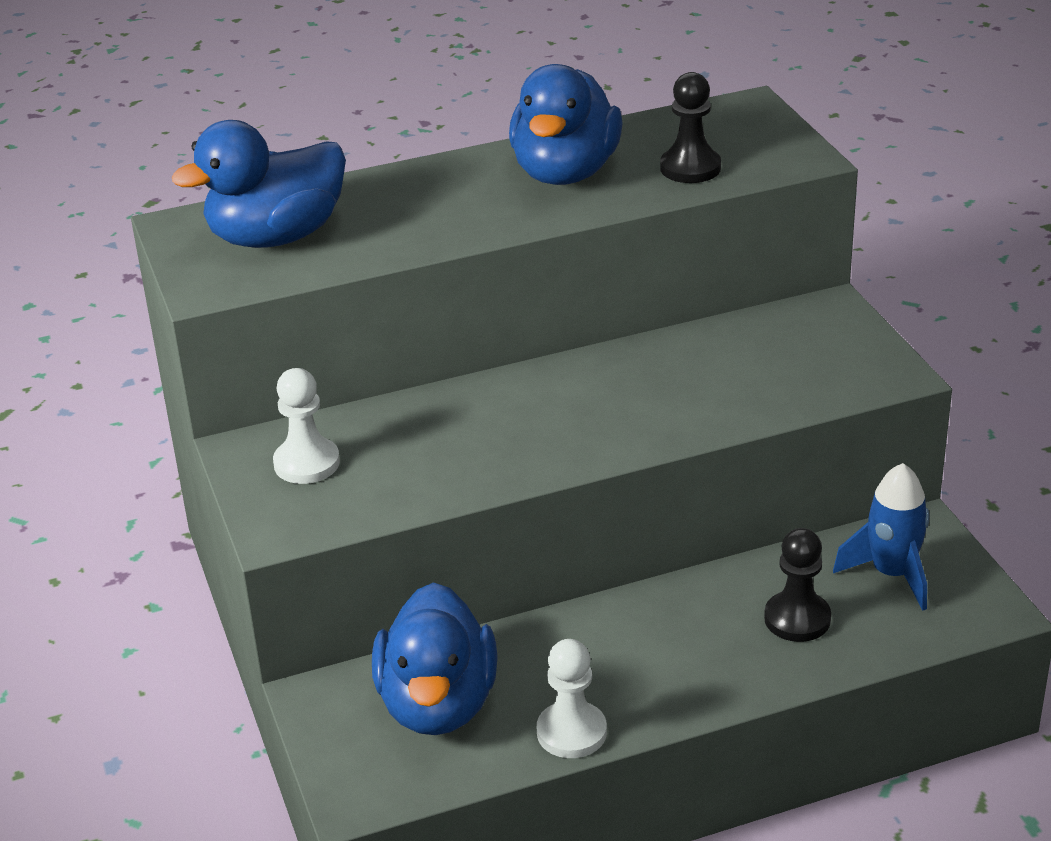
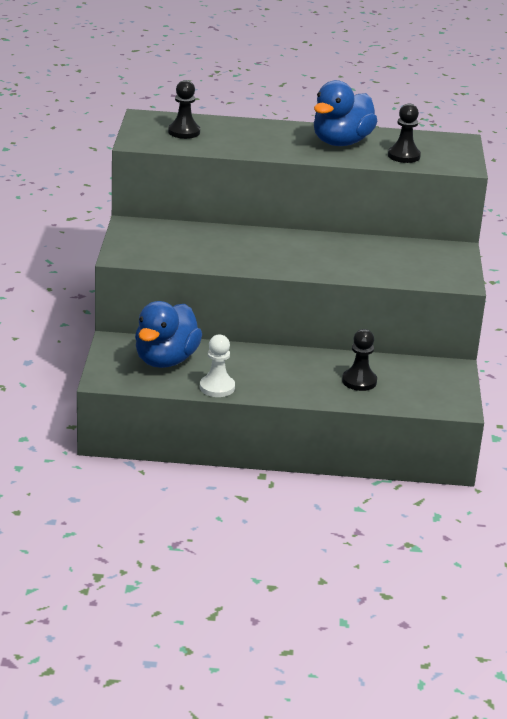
camera: 20 degrees right, 5 degrees down
blue duck [172,120,346,248] -> black pawn [168,80,200,139]
white pawn [273,368,340,484] -> none
blue rocket [833,463,929,611] -> none

